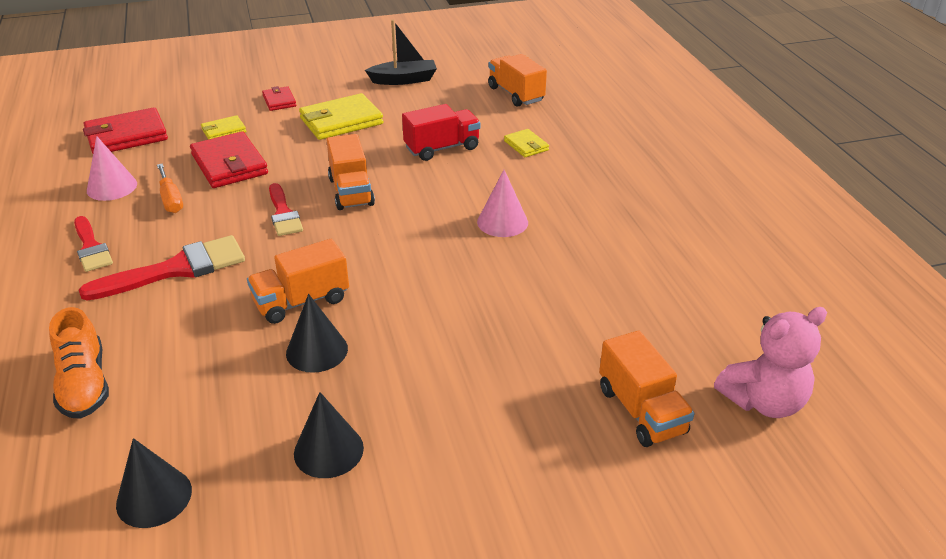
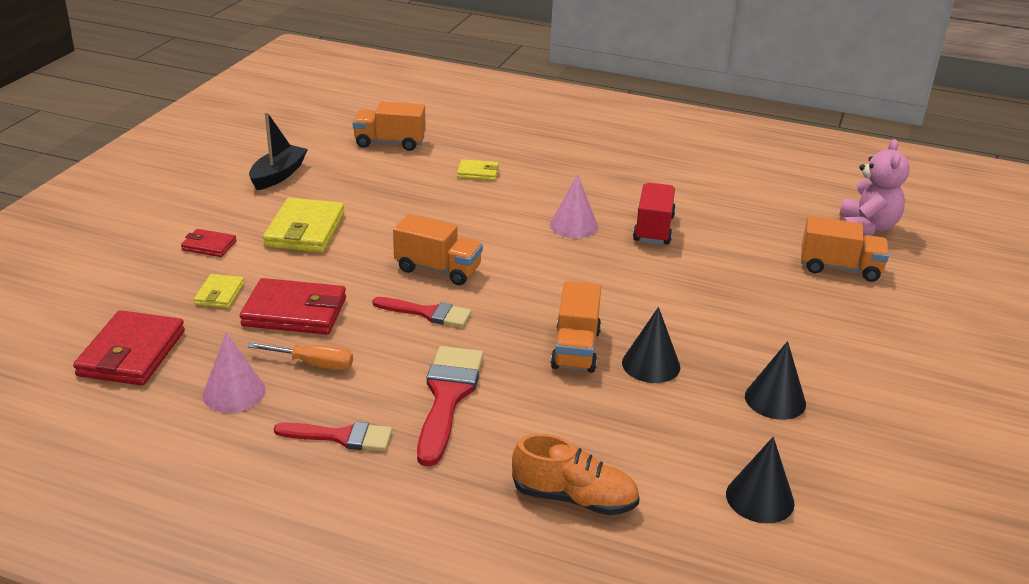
camera: 55 degrees left, 5 degrees down
red truck [402,104,480,161] -> red truck moved to [633,183,676,245]

